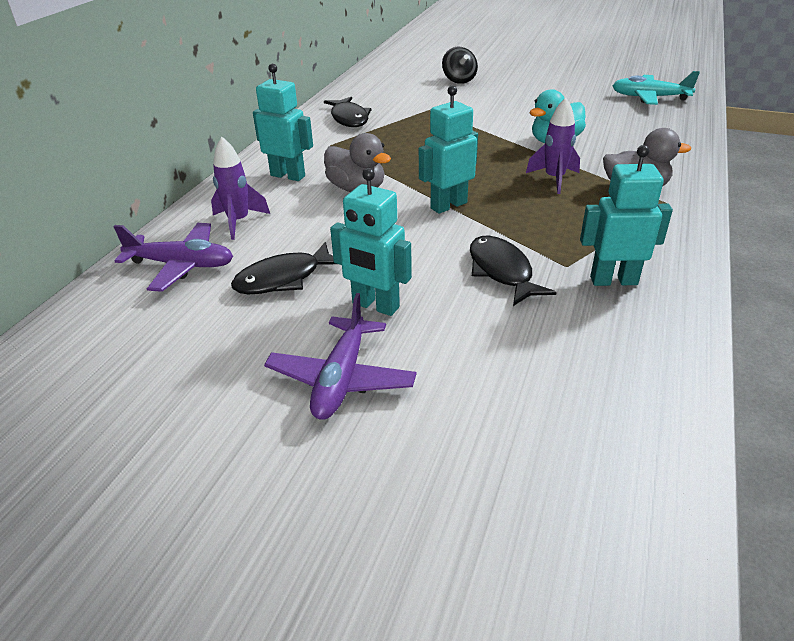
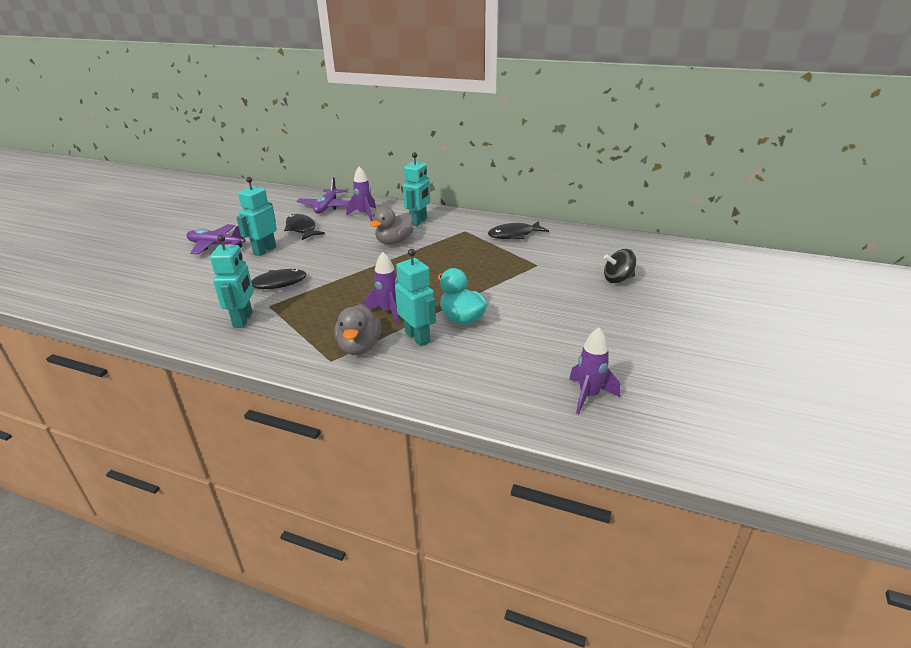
camera: 90 degrees right, 5 degrees down
turquoise robot [419,85,478,214] -> turquoise robot moved to [395,249,436,346]
turquoise plane [612,71,700,105] -> purple rocket [569,327,620,414]

